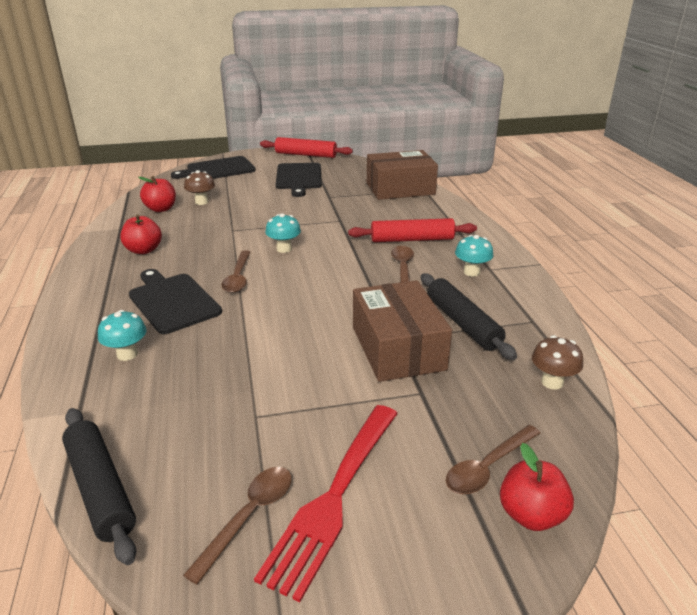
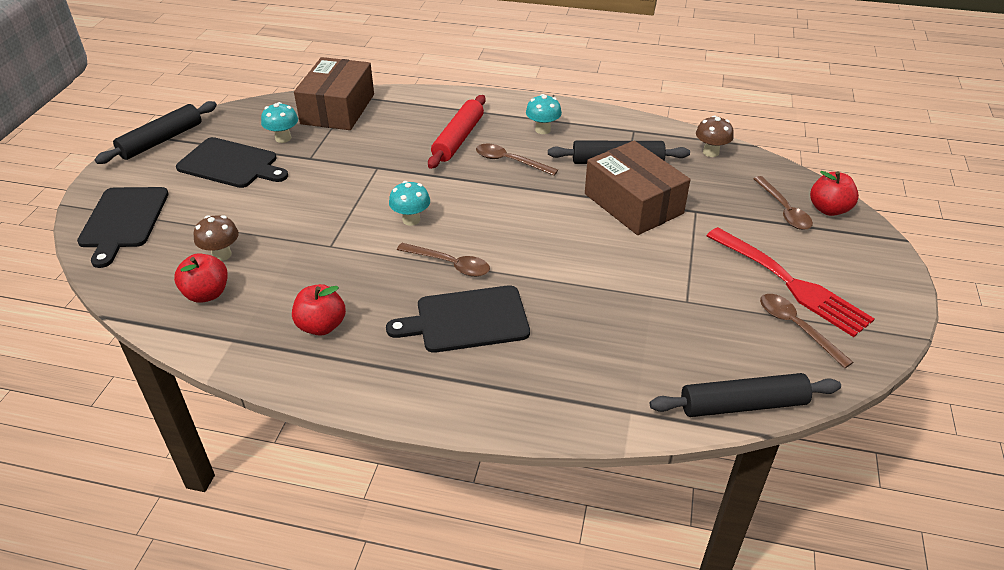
camera: 65 degrees left, 10 degrees up
turquoise mushroom [98,310,147,361] -> turquoise mushroom moved to [261,102,298,143]
red rolling pin [260,137,353,158] -> black rolling pin [95,101,217,164]
brown box [353,280,452,382] -> brown box turned 45 degrees clockwise [585,141,690,235]

